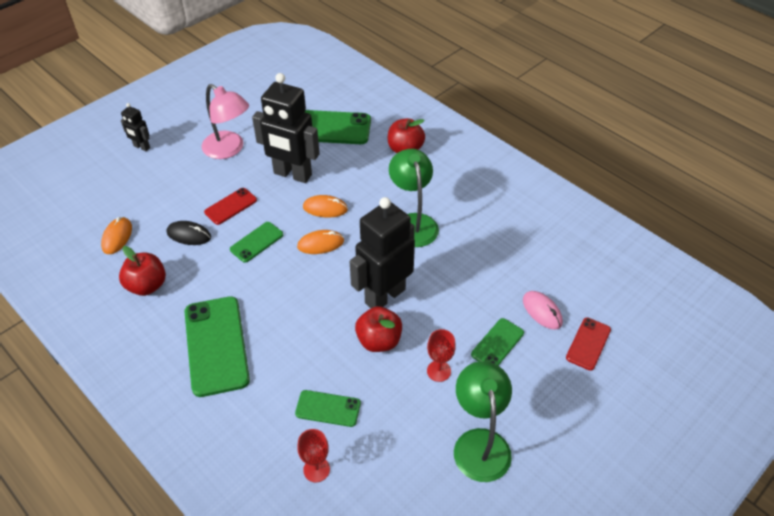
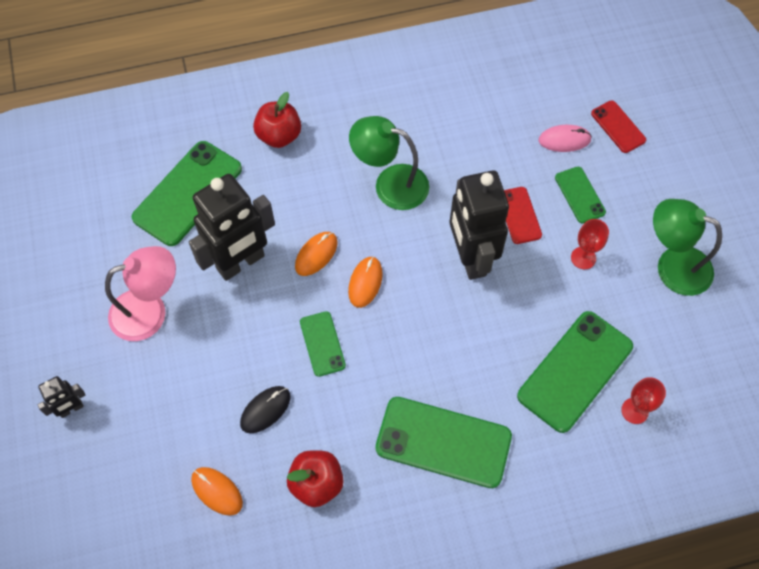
camera: 60 degrees left, 15 degrees up
red phone [204,188,257,225] -> red phone moved to [504,187,542,244]
green phone [295,390,361,427] -> green phone [517,311,633,433], size x1.89
red apple [355,306,402,352] -> none

